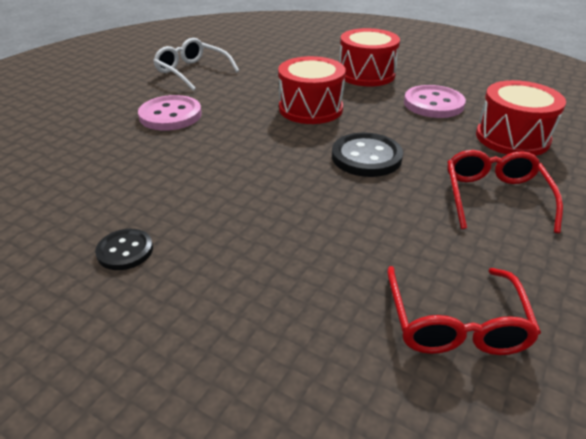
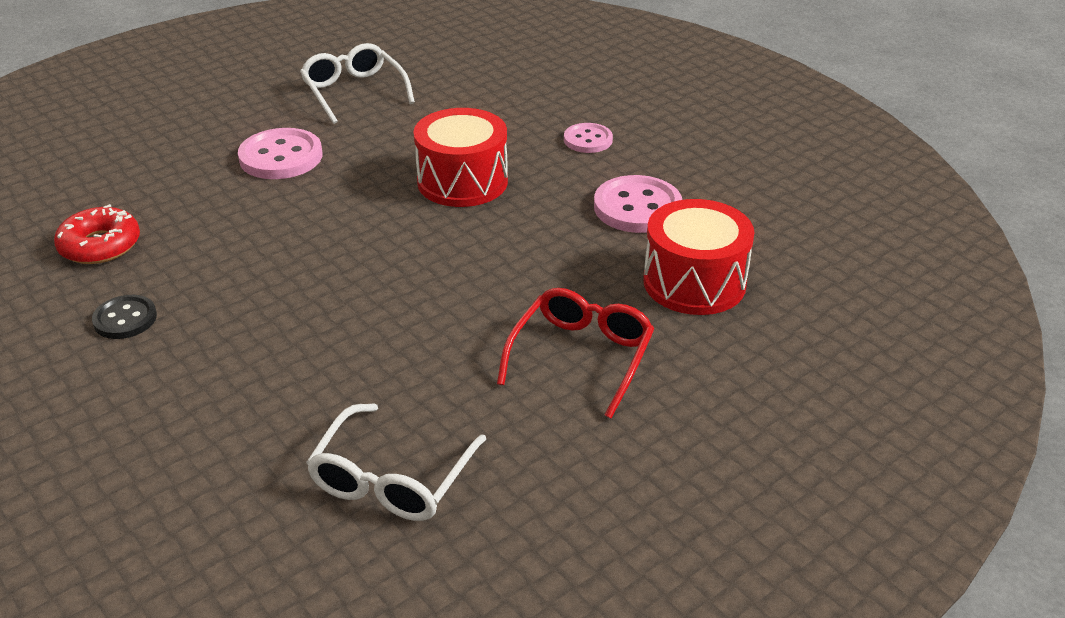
camera: 20 degrees right, 0 degrees up
black button [332,132,403,177] -> none
red drum [339,28,400,87] -> pink button [564,123,613,153]
red glasses [387,266,541,355] -> white glasses [306,404,486,521]
none -> red donut [54,204,140,264]

